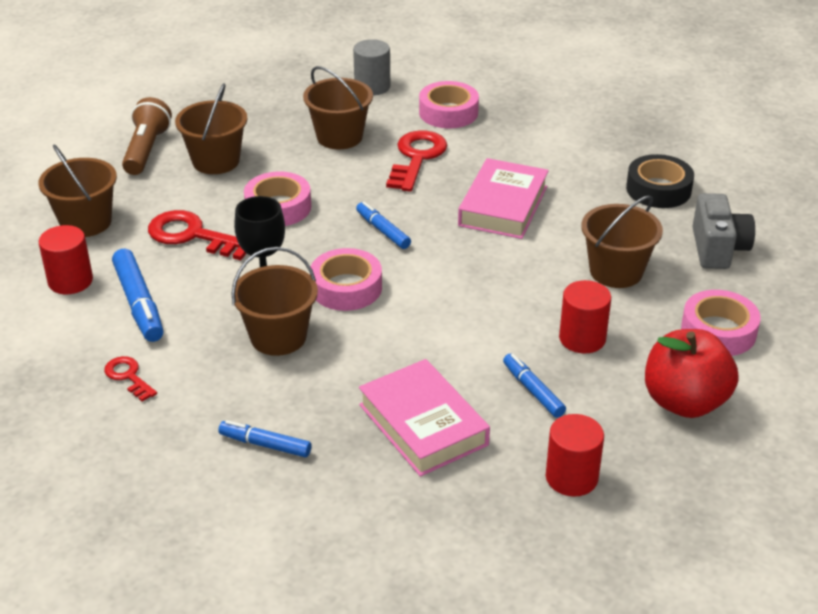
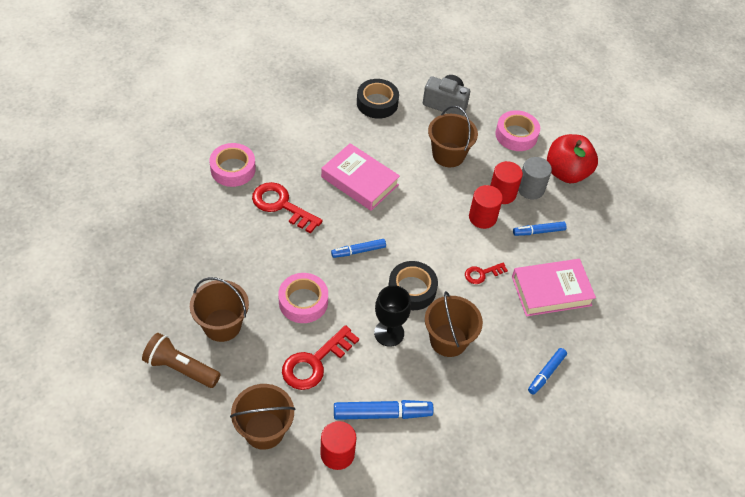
camera: 75 degrees left, 15 degrees up
red key [104,356,157,402] -> red key moved to [465,262,508,284]
brown bucket [303,66,373,149] -> none
pink tape [311,248,382,311] -> black tape [388,261,438,310]
grey cylinder [353,39,390,95] -> grey cylinder moved to [518,157,552,200]
red cylinder [546,414,604,497] -> red cylinder moved to [469,185,503,229]

